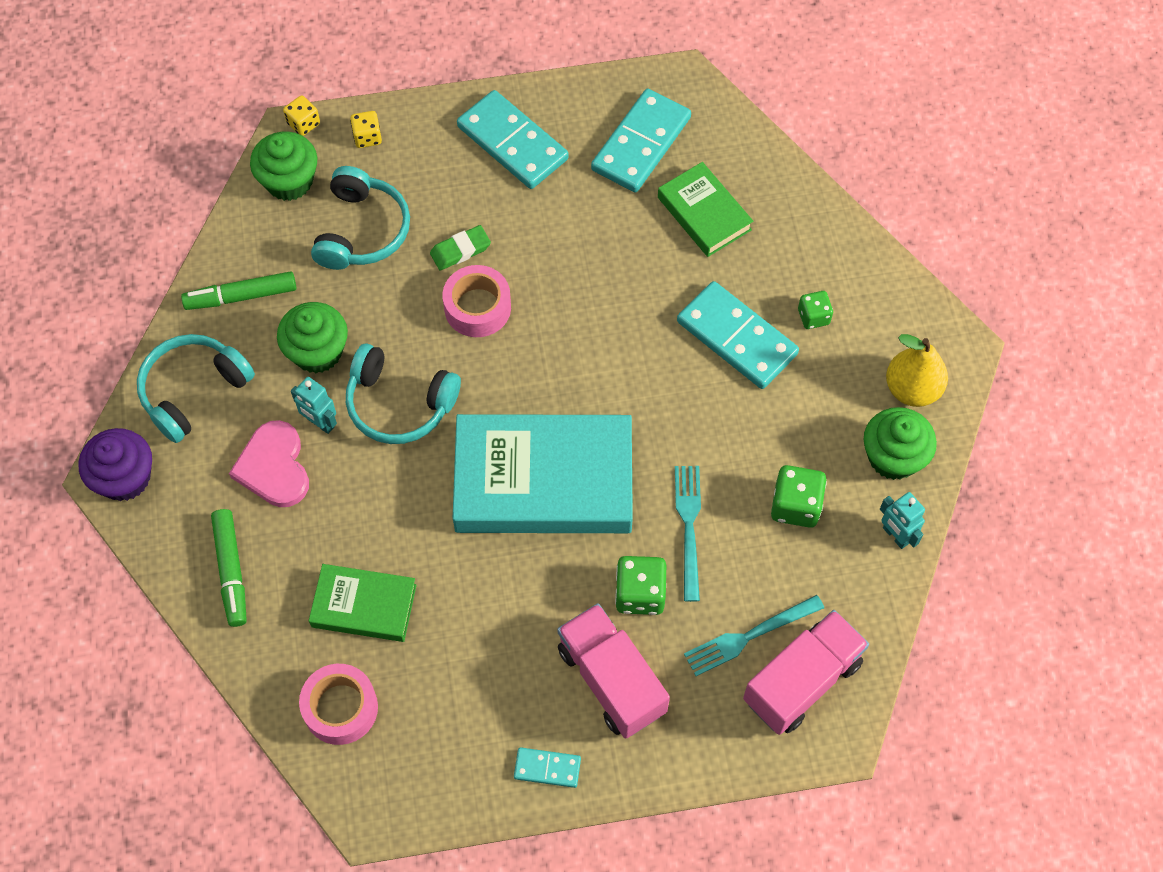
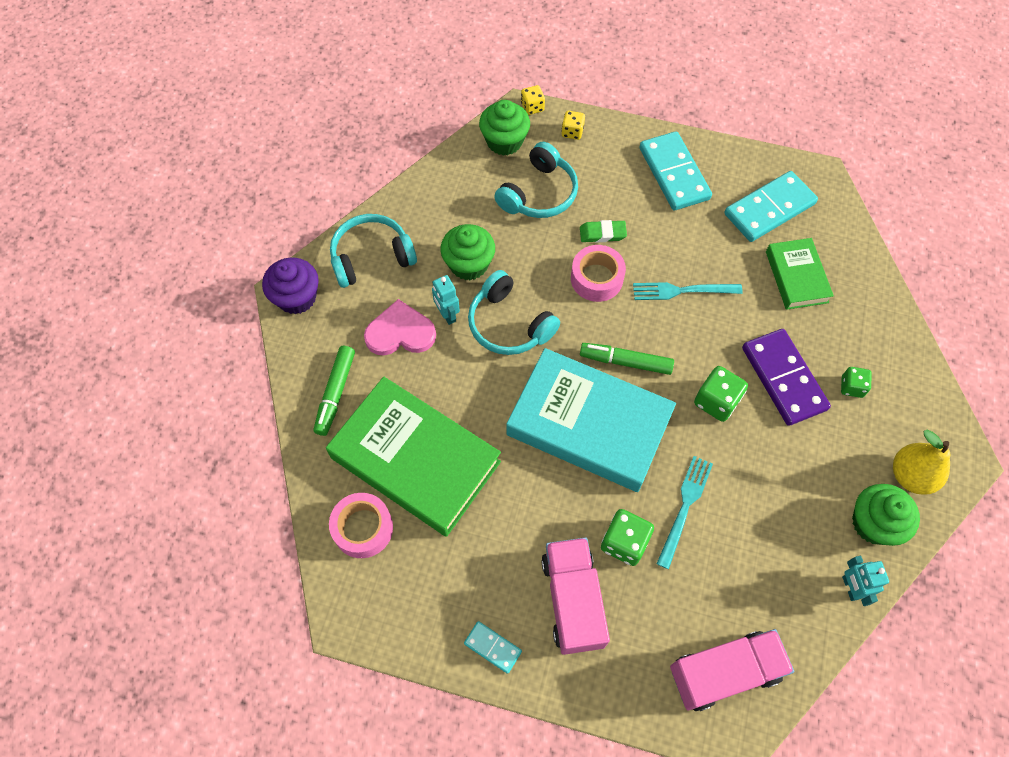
camera: 25 degrees right, 0 degrees up
green marker [181,271,296,310] -> green marker moved to [580,343,674,375]
pink heart [229,420,309,507] -> pink heart turned 75 degrees clockwise [364,299,436,356]
green book [309,564,417,642] -> green book [326,377,501,537], size x1.90
turquoise domino [677,281,799,389] -> purple domino [742,329,831,426]
turquoise fork [684,595,824,676] -> turquoise fork moved to [633,282,743,300]
green dice [771,465,827,528] -> green dice moved to [694,366,748,422]

